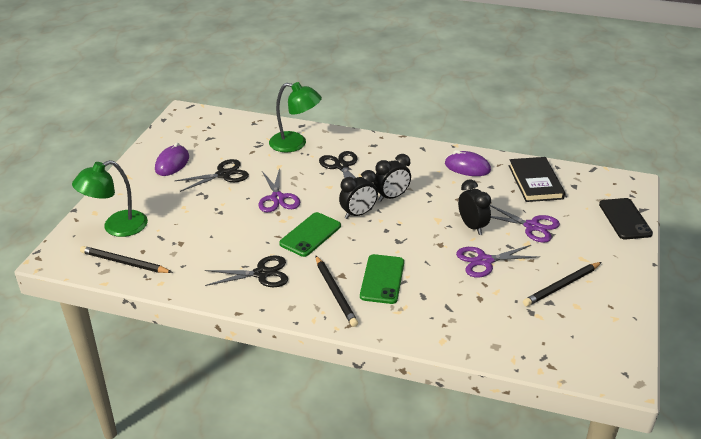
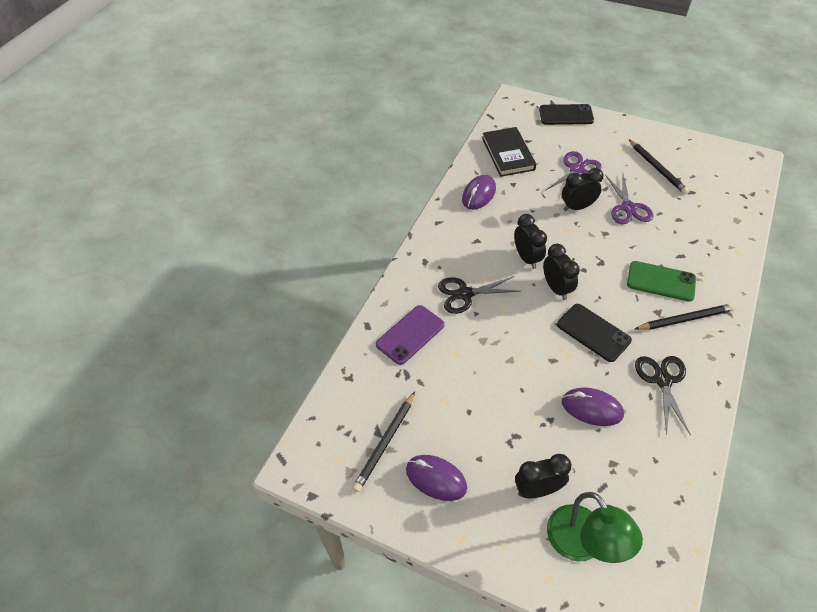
camera: 80 degrees left, 15 degrees up
black pencil [80,246,173,273] -> black pencil moved to [352,392,415,492]
black scissors [175,159,249,192] -> none
purple scissors [258,168,300,212] -> none
green lamp [269,82,322,152] -> purple phone [376,305,444,365]
green phone [279,212,341,257] -> black phone [557,304,632,362]
black book [509,157,565,202] -> black book turned 75 degrees clockwise [482,127,536,177]
none -> black clock [515,454,571,498]
none -> purple mouse [562,387,624,426]

